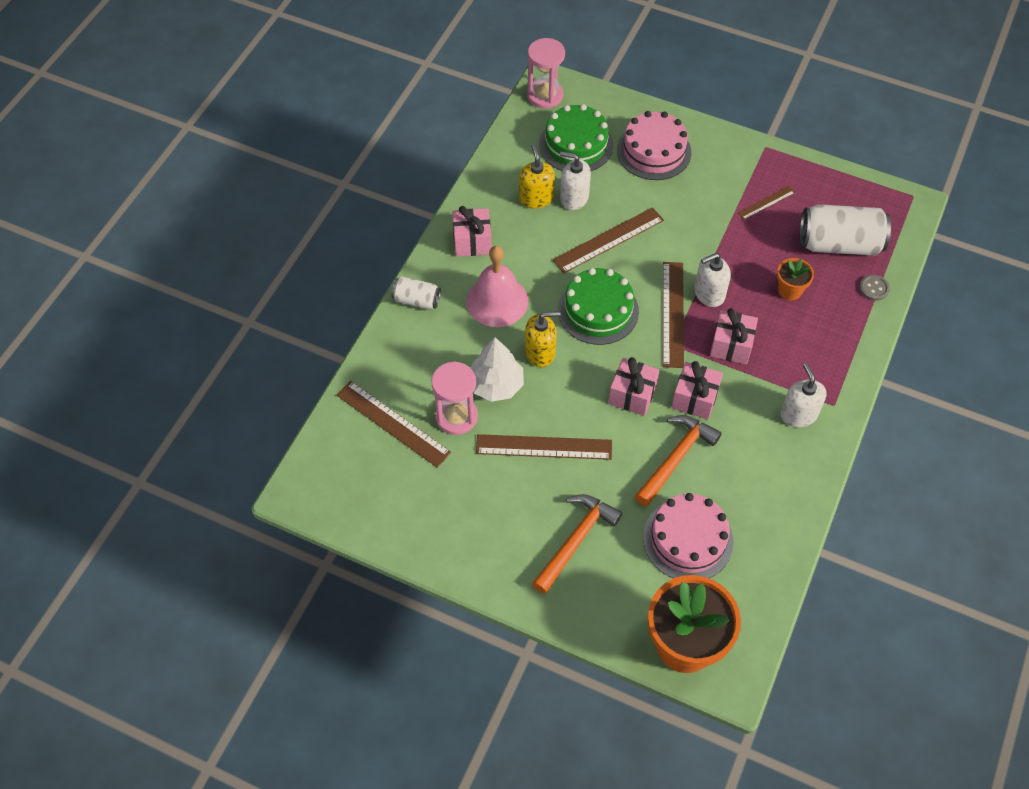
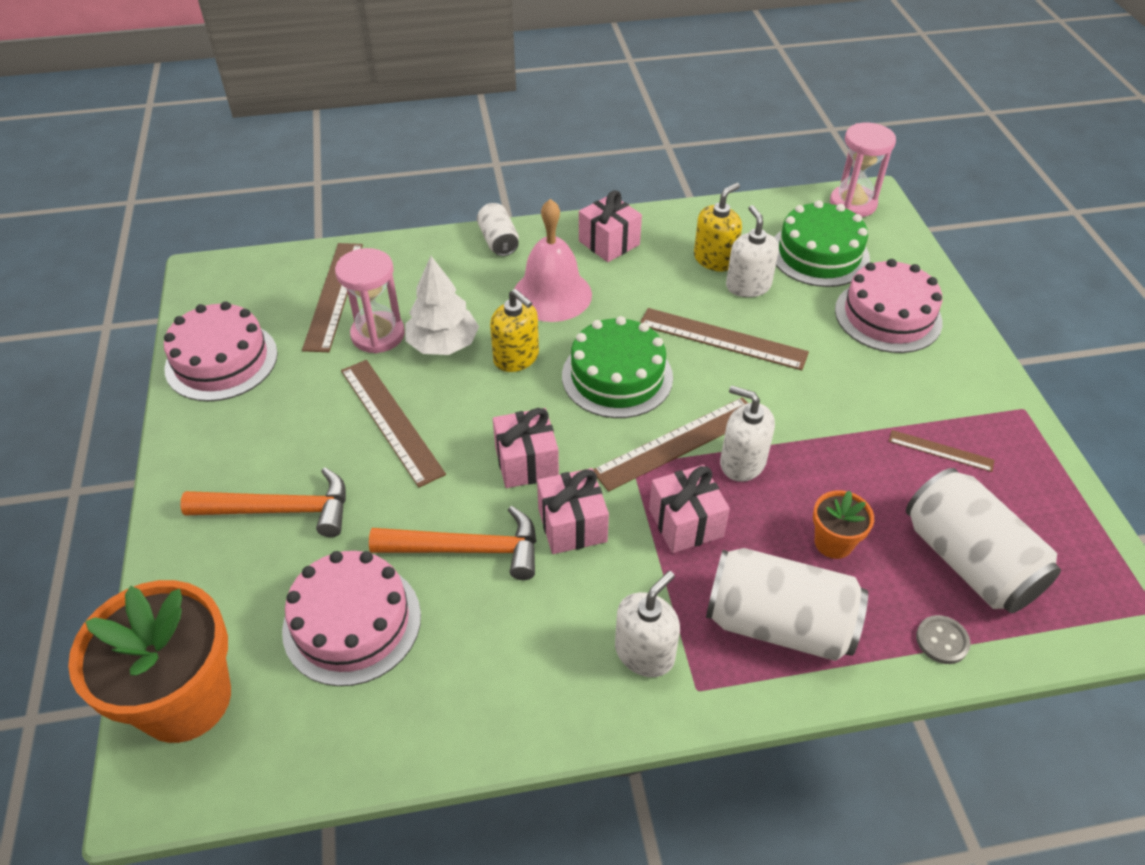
camera: 55 degrees right, 10 degrees down
none -> pink cake [164,302,278,401]
none -> white can [706,548,868,661]

